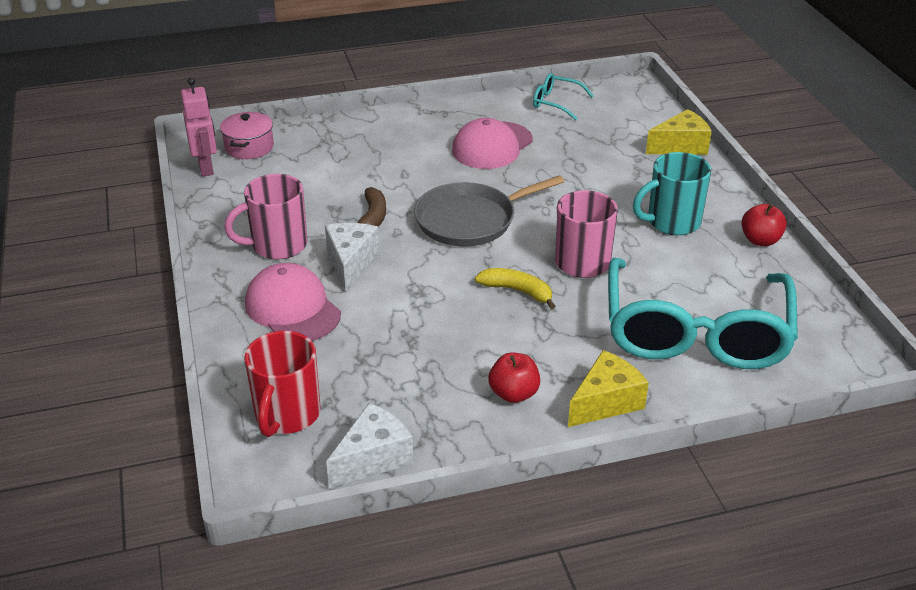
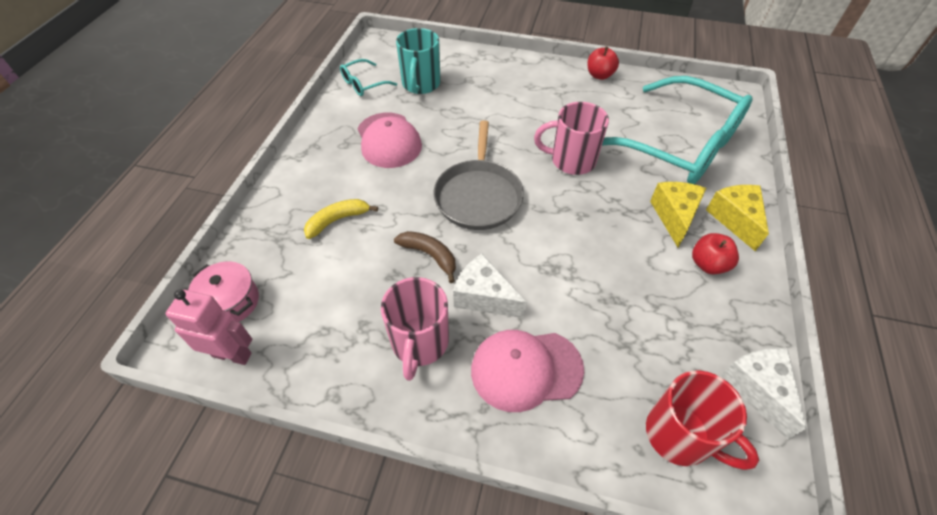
camera: 60 degrees left, 15 degrees up
yellow banana [475,268,556,309] -> yellow banana moved to [304,199,378,239]
turquoise mug [633,152,711,235] -> turquoise mug moved to [396,28,440,94]
yellow cheese [646,109,712,155] -> yellow cheese moved to [650,182,706,247]

